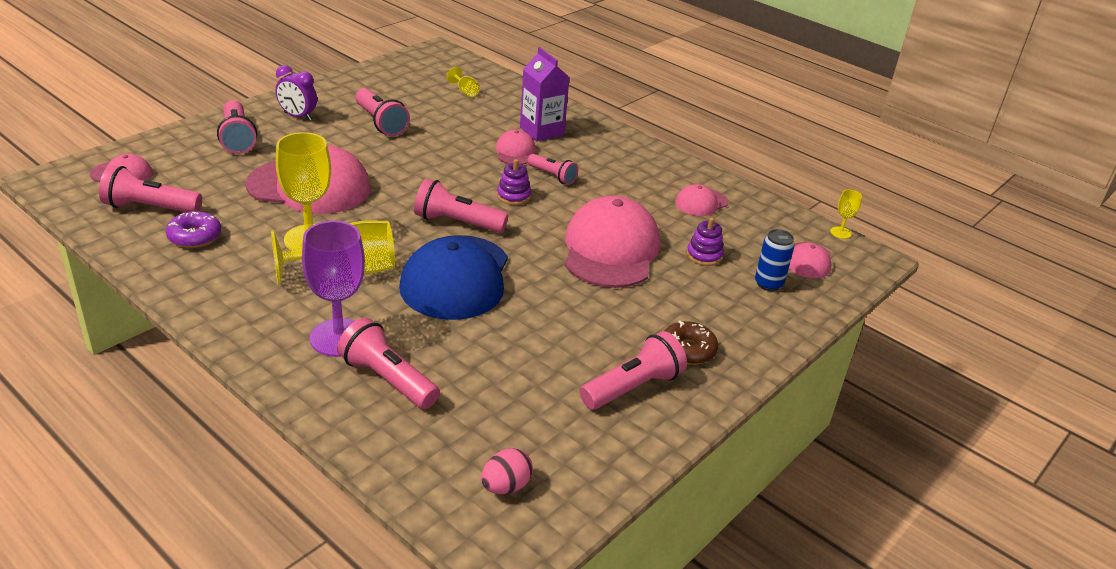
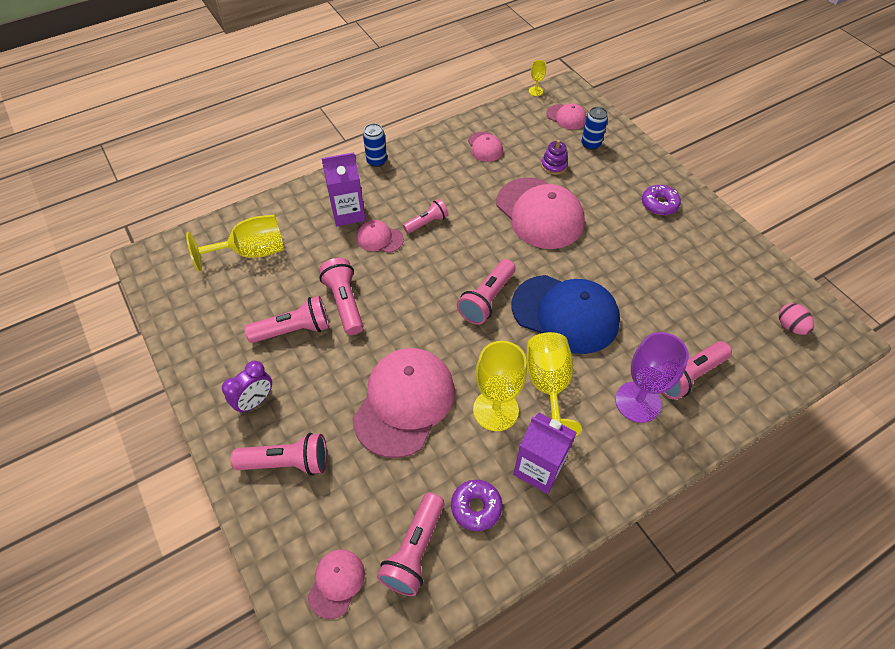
camera: 70 degrees left, 20 degrees up
yellow goblet [447,67,480,97] -> yellow goblet [186,215,284,272], size x2.21
purple stacking toy [497,159,531,205] -> none
pink cap [565,196,660,288] -> pink cap turned 150 degrees counterclockwise [496,178,585,249]
pink flashlight [580,331,687,410] -> pink flashlight moved to [319,258,363,335]
brown donut [665,320,718,365] -> purple donut [642,185,681,215]
none -> blue can [363,123,387,167]
none -> purple carton [513,413,577,494]

